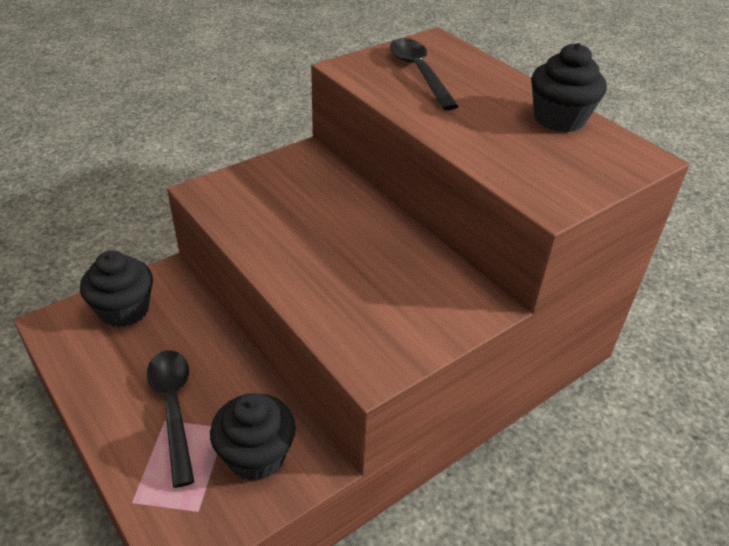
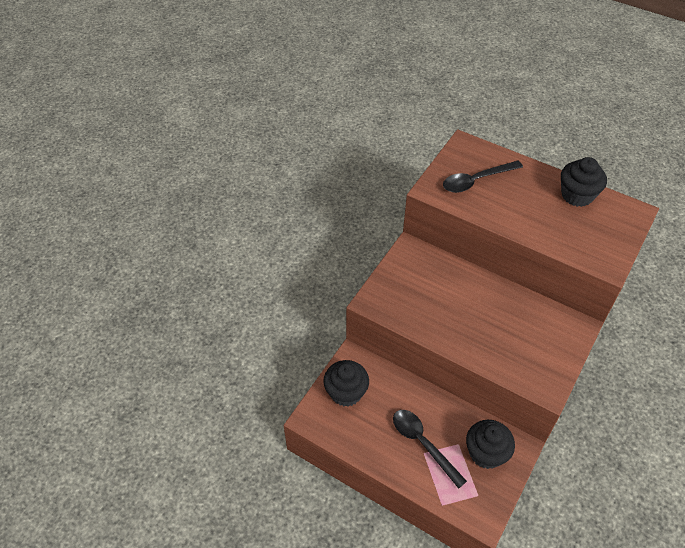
camera: 20 degrees left, 10 degrees up
black spoon [390,38,459,110] -> black spoon turned 75 degrees counterclockwise [443,161,523,193]

